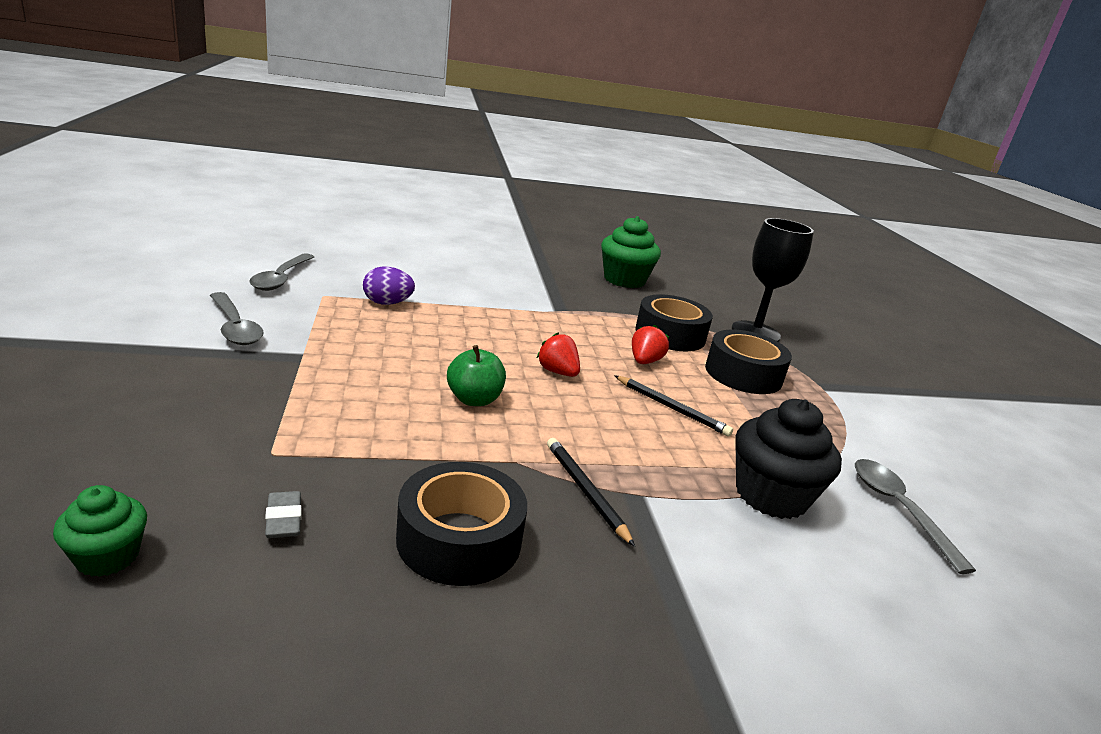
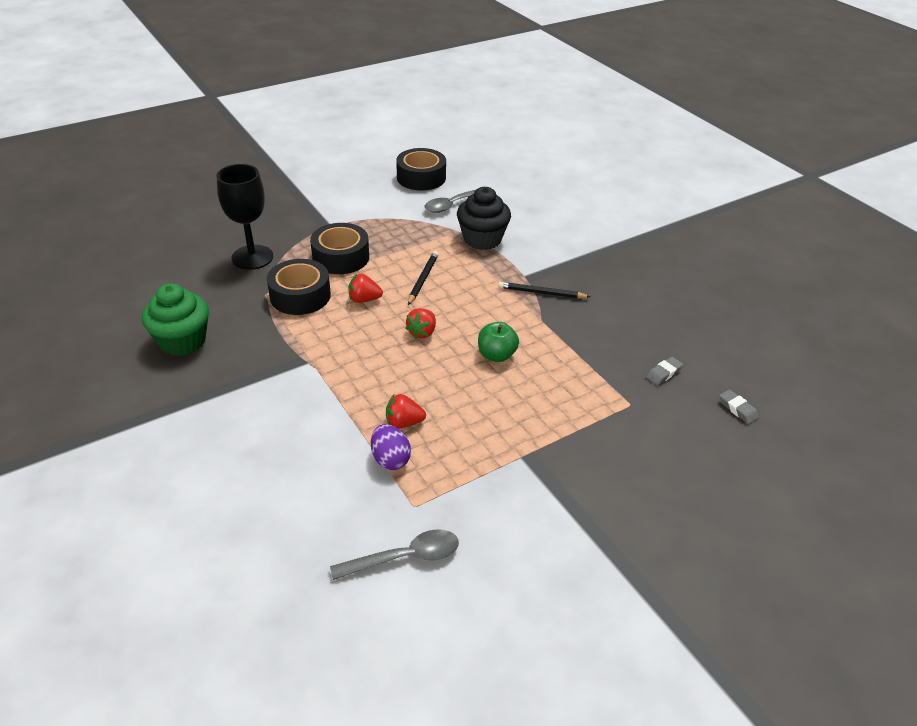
camera: 110 degrees left, 15 degrees up
green cupcake [53,485,147,577] -> grey eraser [719,389,759,424]
grey spoon [210,292,264,345] -> none
black tape [396,462,527,586] -> black tape moved to [396,148,446,191]
black pencil [547,438,635,547] -> black pencil turned 60 degrees clockwise [498,281,590,298]
none -> red strawberry [386,394,426,429]

